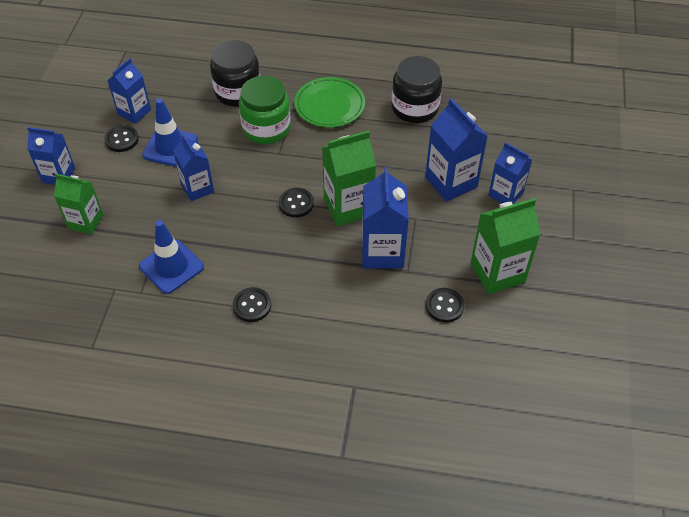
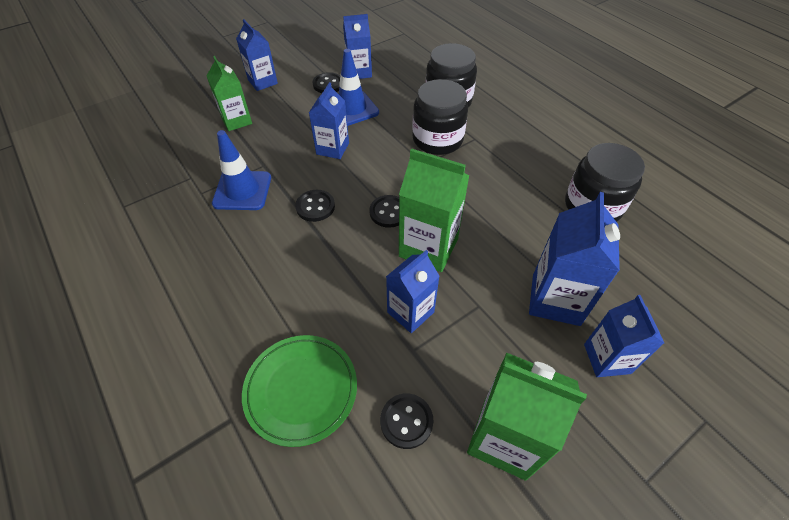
camera: 45 degrees right, 0 degrees up
black button [233,287,271,322] -> black button moved to [295,190,335,222]
green jar [239,76,291,144] -> black jar [412,79,468,155]
green plate [294,77,365,128] -> green plate moved to [242,335,357,447]
blue carton [362,167,409,268] -> blue carton [386,250,440,333], size x0.67

